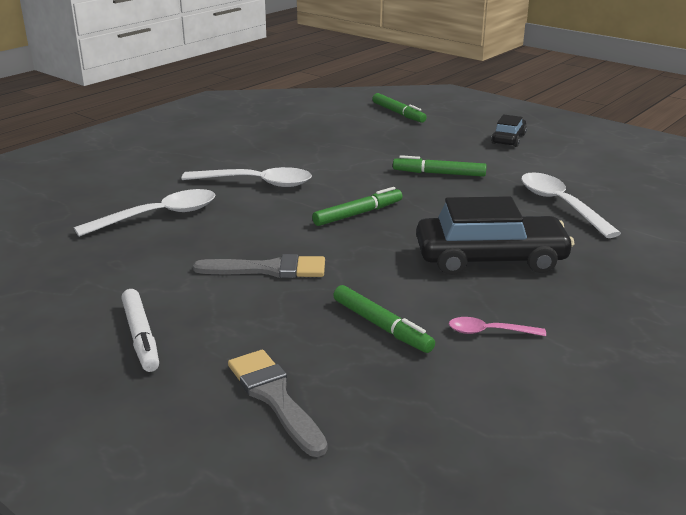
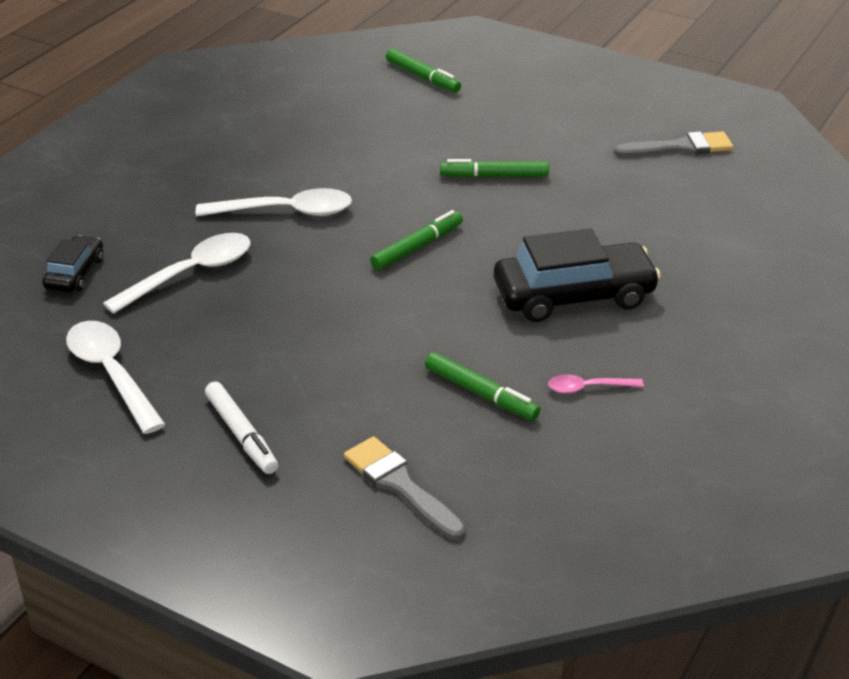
camera: 10 degrees left, 10 degrees up
grey brush [193,254,325,278] -> grey brush moved to [614,131,733,157]
black car [491,114,527,147] -> black car moved to [42,235,103,292]
white spoon [521,172,621,238] -> white spoon moved to [66,321,166,434]

